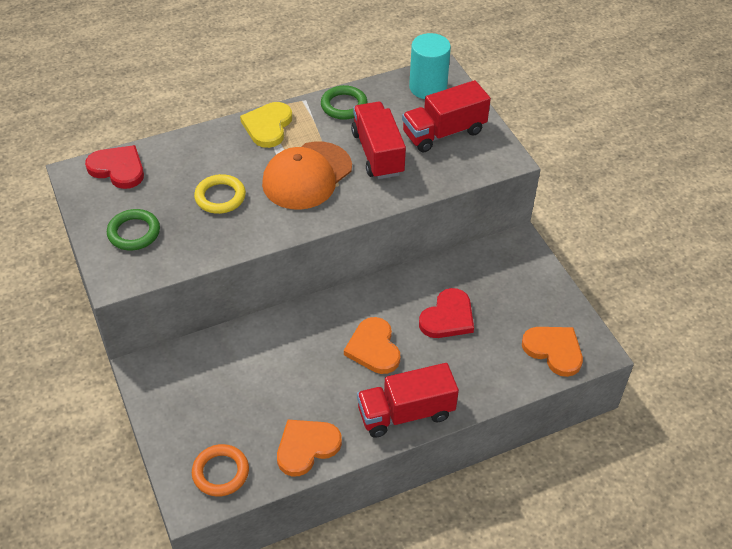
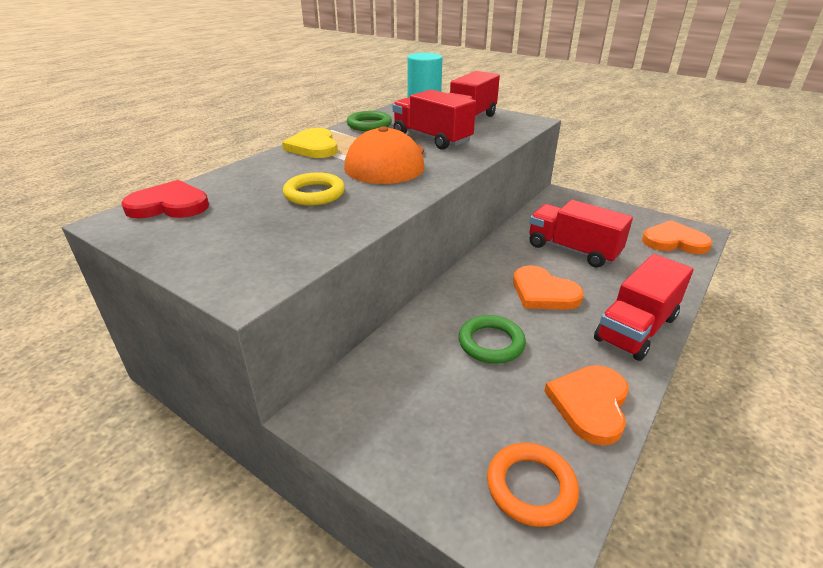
camera: 30 degrees left, 15 degrees down
green ring [107,209,160,250] -> green ring moved to [459,315,526,364]
red heart [419,288,474,338] -> red truck [529,200,633,267]

